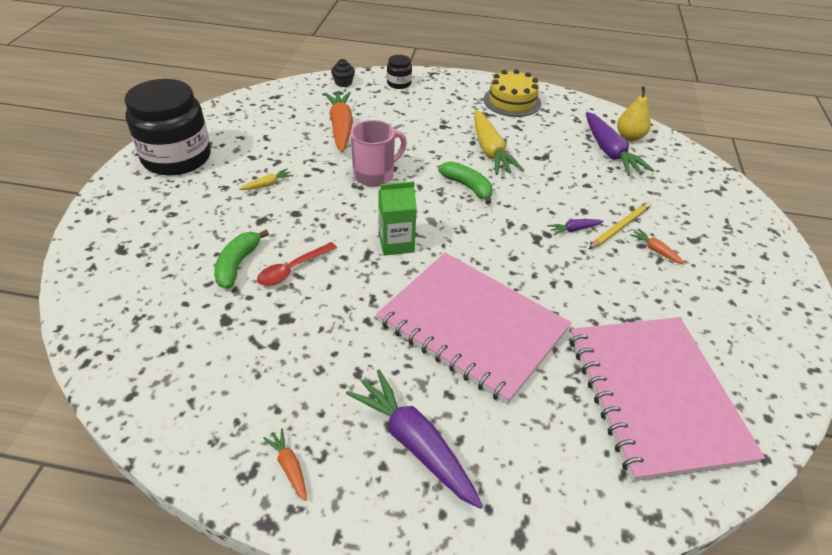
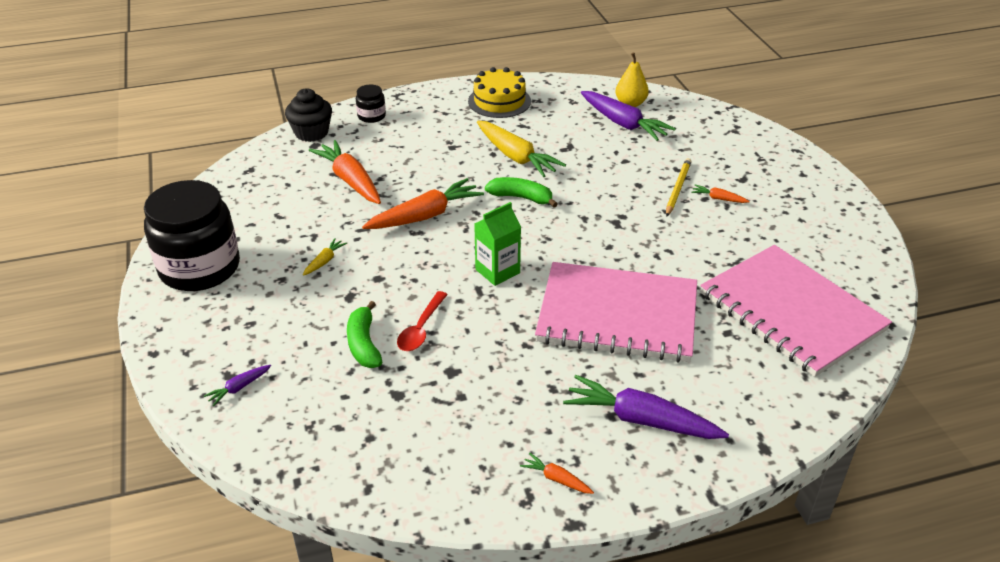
camera: 25 degrees left, 5 degrees down
black cupcake [331,59,355,87] -> black cupcake [285,88,332,142], size x1.68
pink mug [351,120,407,186] -> orange carrot [362,178,484,229]
purple carrot [548,219,604,235] -> purple carrot moved to [204,365,271,406]

